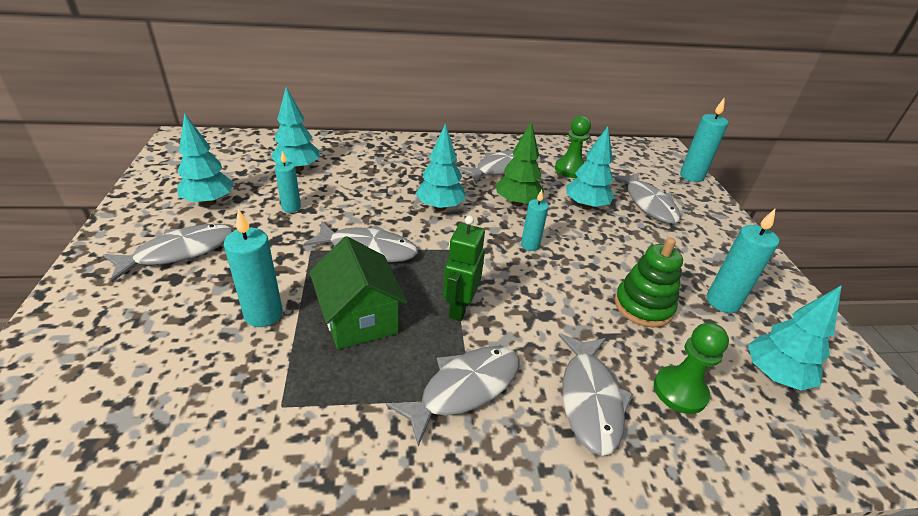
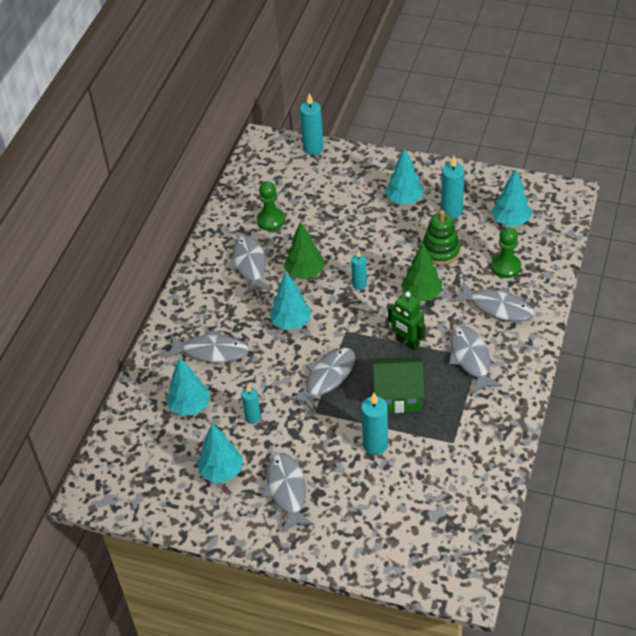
camera: 60 degrees left, 10 degrees up
turquoise tree [566,126,614,210] -> turquoise tree moved to [385,148,423,205]
grey fish [612,172,681,224] -> grey fish moved to [165,330,249,363]
none -> green tree [401,243,442,301]

